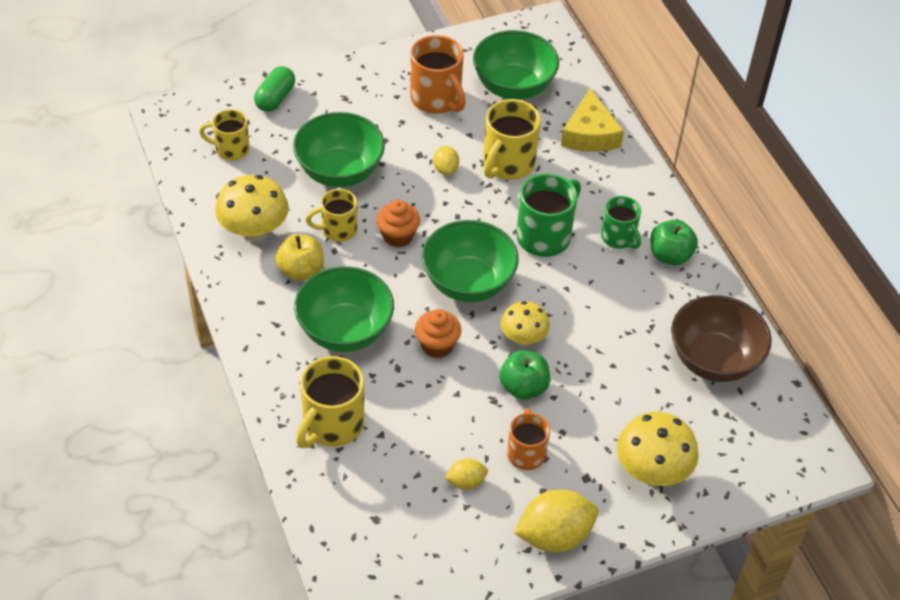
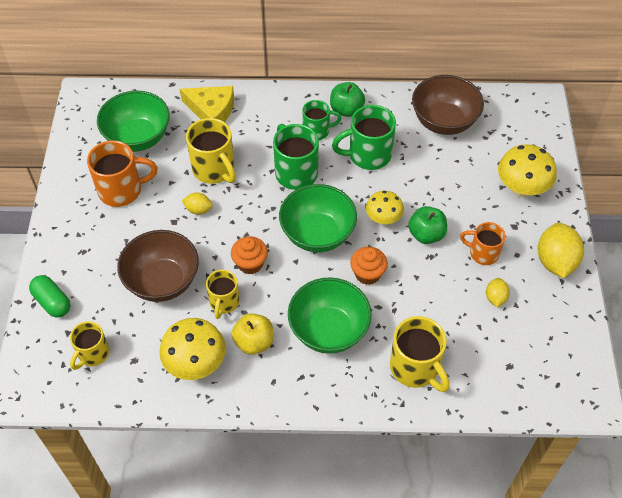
camera: 65 degrees left, 5 degrees up
green bowl [293,112,385,187] -> brown bowl [117,230,199,302]
none -> green mug [332,105,396,170]

